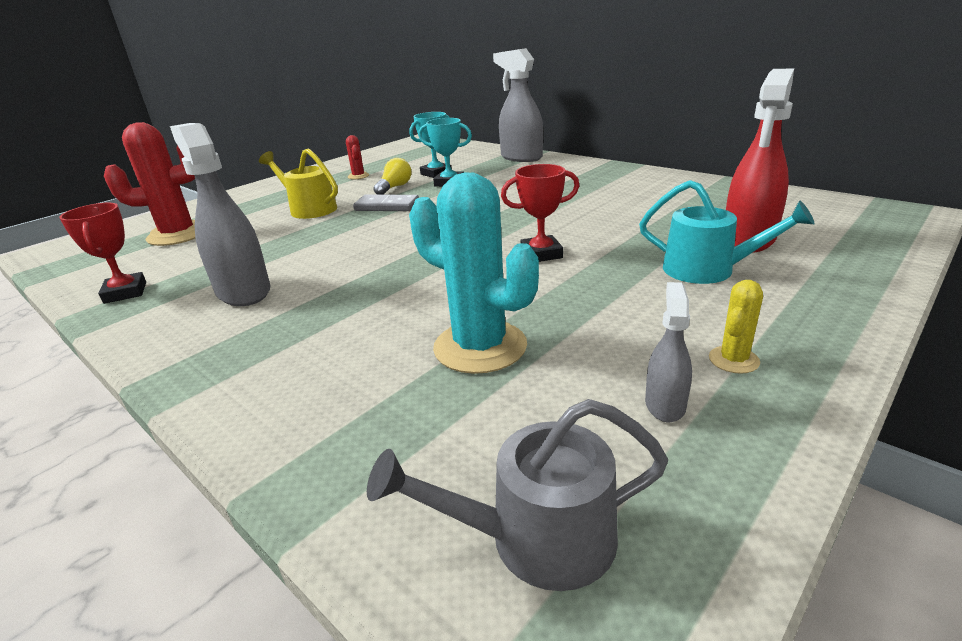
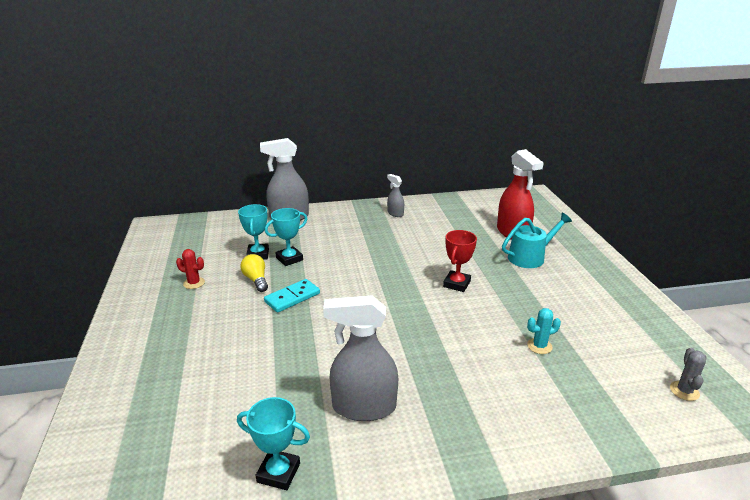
camera: 55 degrees left, 0 degrees up
red trophy [59,203,146,304] -> turquoise trophy [237,397,310,490]
red cactus [104,122,195,246] -> none
yellow watering can [259,148,338,219] -> none
grey domino [353,195,419,211] -> turquoise domino [264,279,320,313]
grey watering can [367,399,668,591] -> grey cactus [670,348,707,401]
turquoise cactus [409,173,539,374] -> turquoise cactus [527,308,561,354], size x0.46
grey spray bottle [645,282,692,422] -> grey spray bottle moved to [387,174,404,217]
yellow cactus [709,280,763,374] -> none

